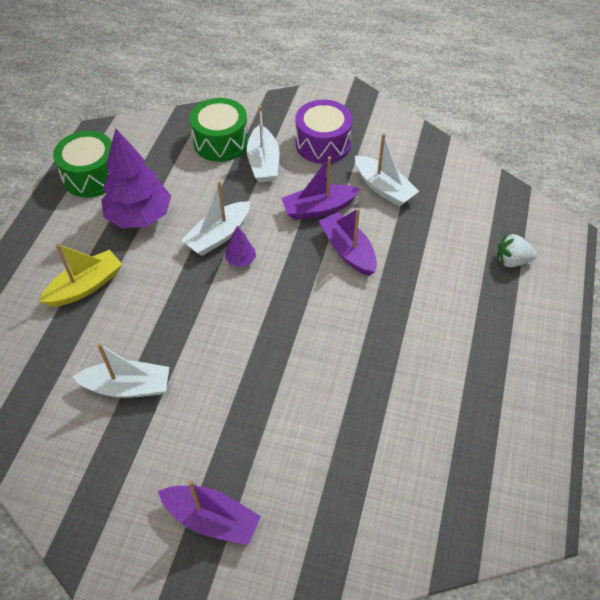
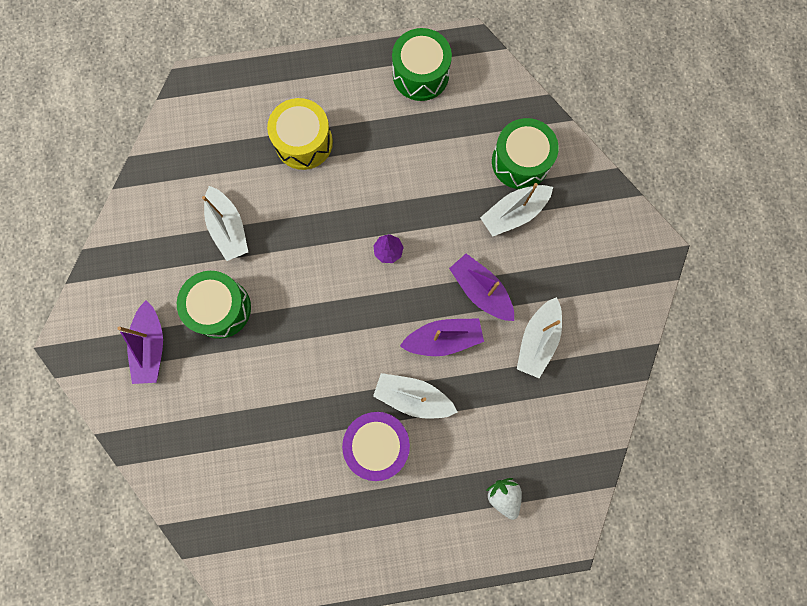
camera: 65 degrees right, 25 degrees up
yellow boat [39,244,122,307] -> yellow drum [267,98,333,170]
purple tree [101,129,171,228] -> none
white boat [181,181,250,256] -> white boat moved to [373,373,458,419]
purple drum [295,100,353,164] -> purple drum moved to [342,412,410,481]
purple boat [319,208,377,276] -> purple boat turned 45 degrees clockwise [400,318,484,356]
none -> green drum [177,271,251,339]

